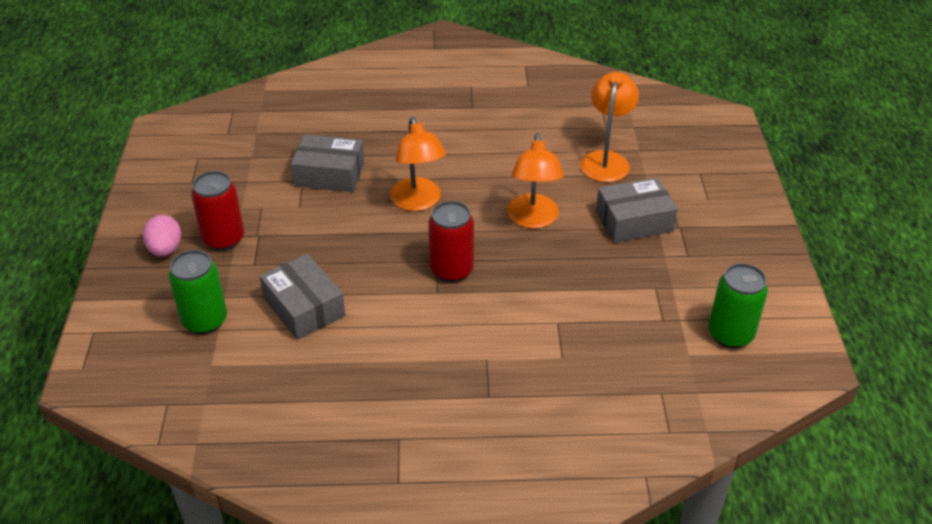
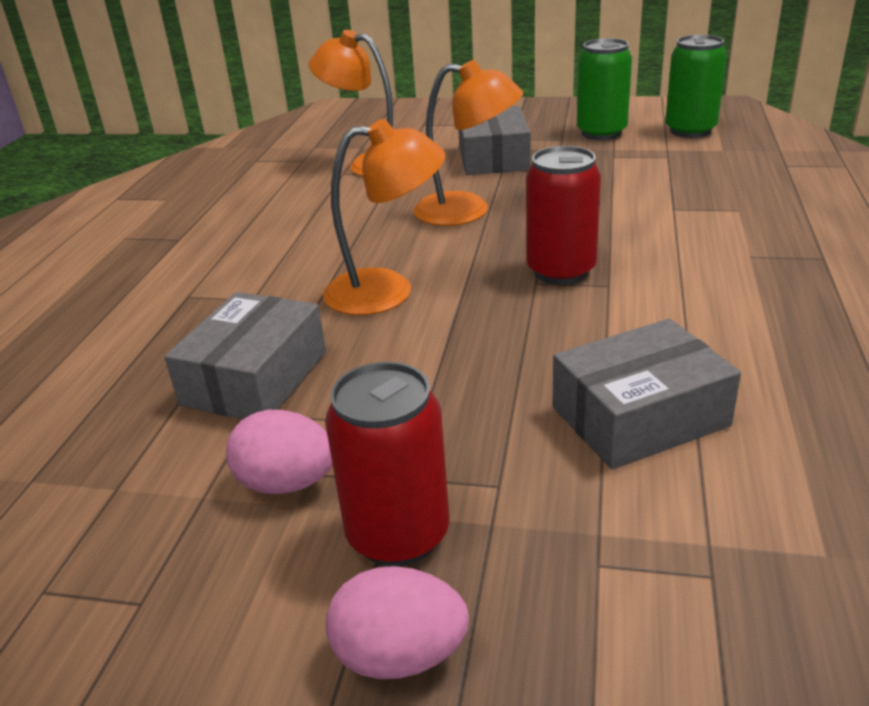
camera: 75 degrees left, 10 degrees down
green can [169,250,227,334] -> green can moved to [577,38,632,140]
none -> pink egg [226,410,333,494]

